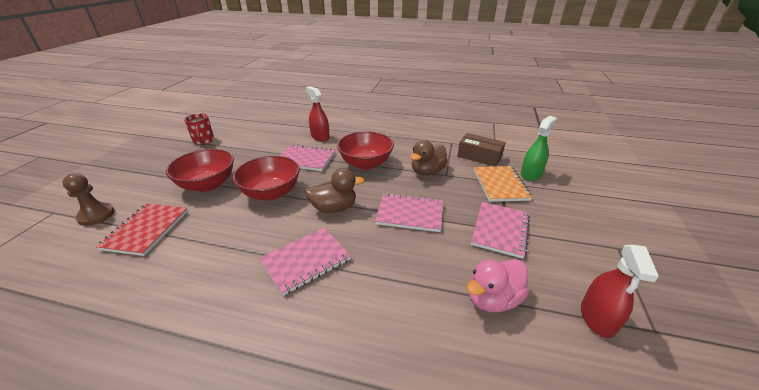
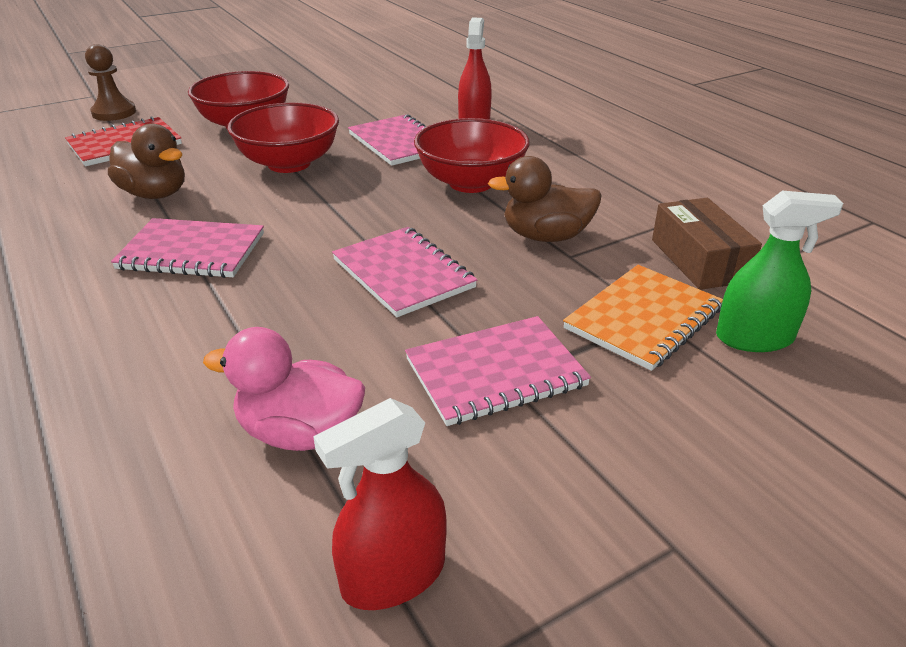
camera: 45 degrees right, 0 degrees up
red mug [184,113,214,145] -> none
brown duck [305,168,364,213] -> brown duck moved to [108,123,185,199]

